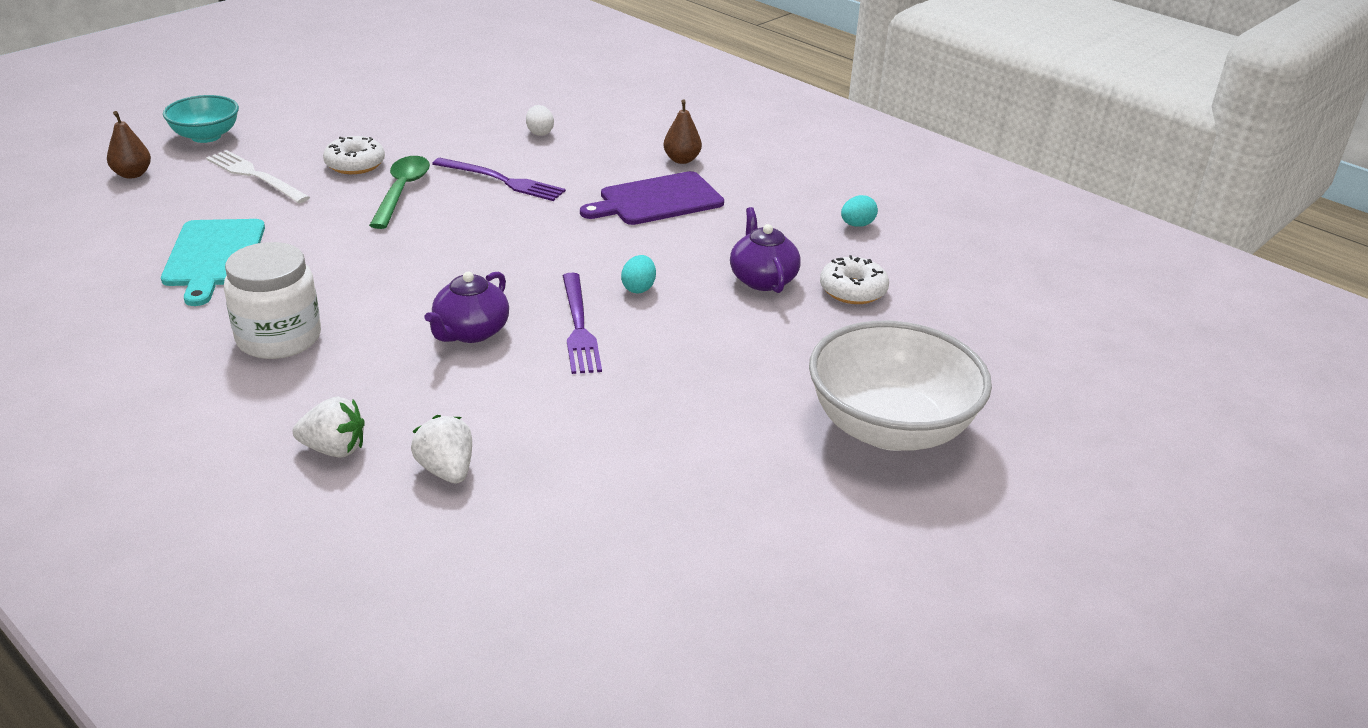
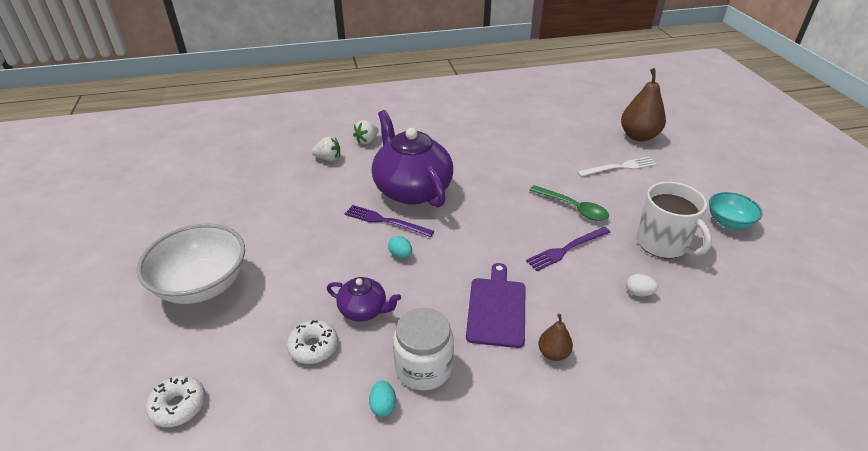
camera: 125 degrees right, 5 degrees up
brown pear [107,111,151,179] -> brown pear [621,68,666,141], size x1.95
turquoise cutting board [161,219,265,306] -> none
turquoise bowl [163,95,239,143] -> turquoise bowl moved to [709,192,763,229]
white jar [224,242,321,359] -> white jar moved to [393,308,454,391]
white donut [323,136,385,174] -> white donut moved to [146,375,206,427]
purple teapot [425,272,509,343] -> purple teapot [372,110,453,208], size x2.07
none -> white mug [636,182,712,259]

